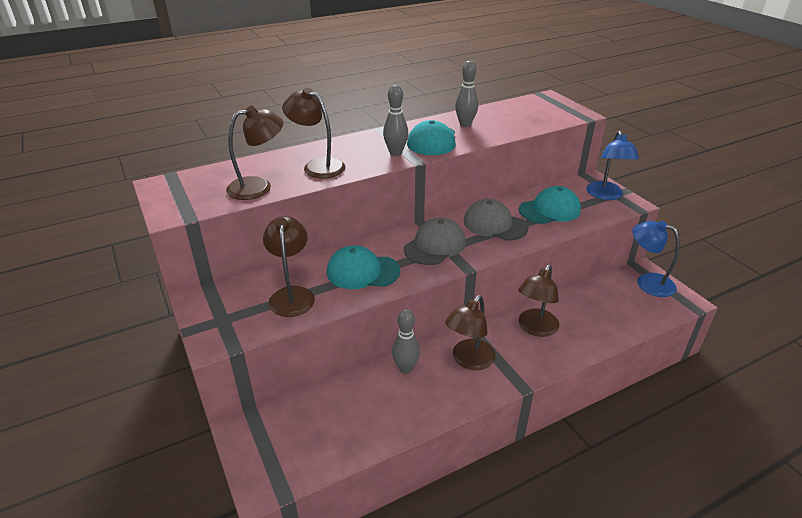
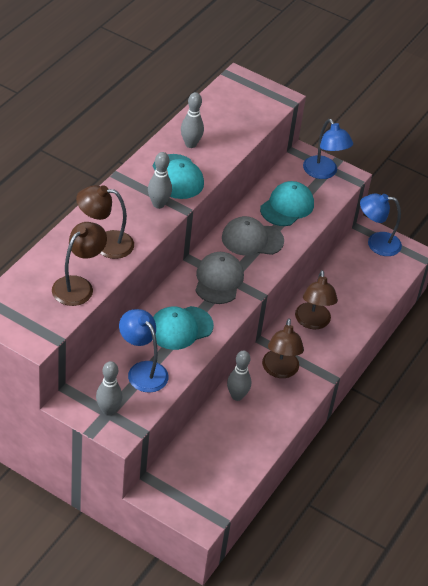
camera: 35 degrees left, 10 degrees up
brown lamp [263,216,315,317] -> blue lamp [119,309,169,393]
none -> grey bowling pin [96,361,122,416]

